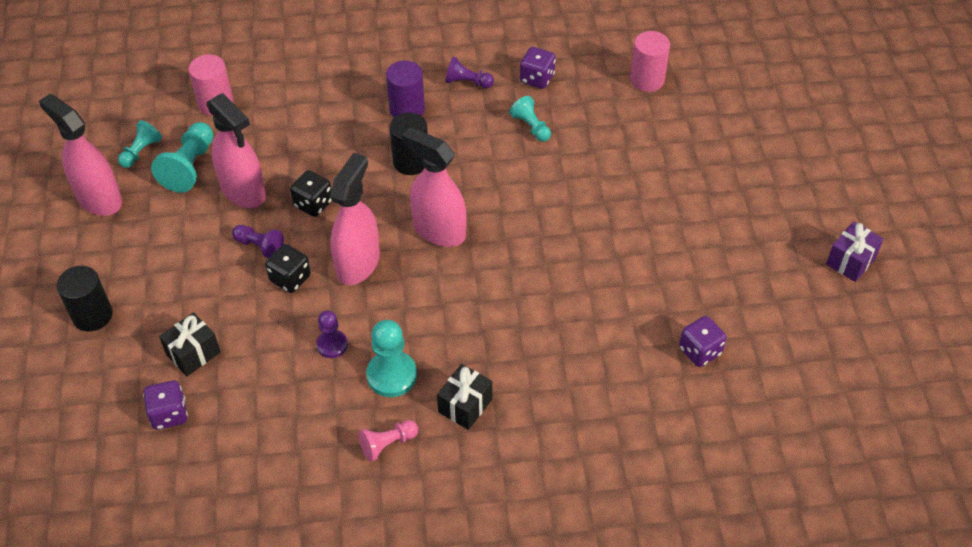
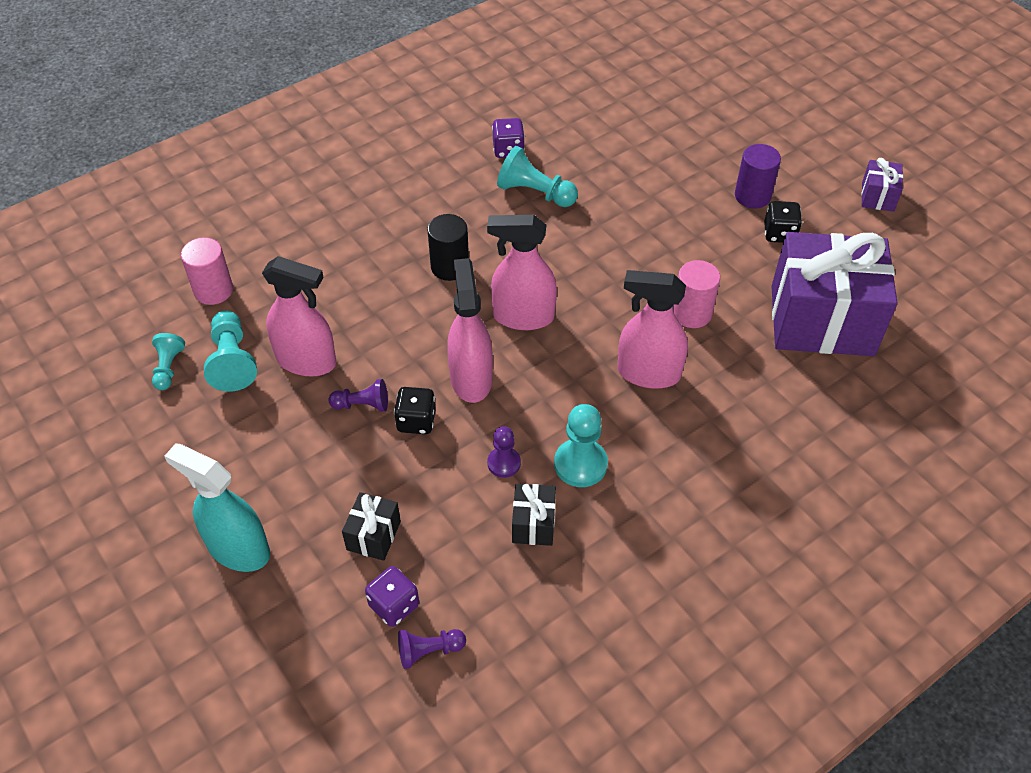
camera: 30 degrees left, 0 degrees up
pink spray bottle [39,94,122,216] -> pink spray bottle moved to [618,270,688,389]
black cylinder [57,266,113,332] -> turquoise spray bottle [164,443,270,572]
black dice [290,170,332,217] -> black dice moved to [764,201,802,243]
pink pawn [358,420,418,462] -> none
purple cylinder [386,60,425,118] -> purple cylinder moved to [735,144,781,208]
black gift [437,364,492,430] -> black gift moved to [512,484,556,546]
purple pawn [445,57,494,88] -> purple pawn moved to [398,629,466,669]
turquoise pawn [509,96,551,142] -> turquoise pawn [497,146,578,207], size x1.59
pink cylinder [630,31,670,92] -> pink cylinder moved to [673,260,720,328]
purple dice [679,316,726,367] -> purple gift [771,232,897,356]

